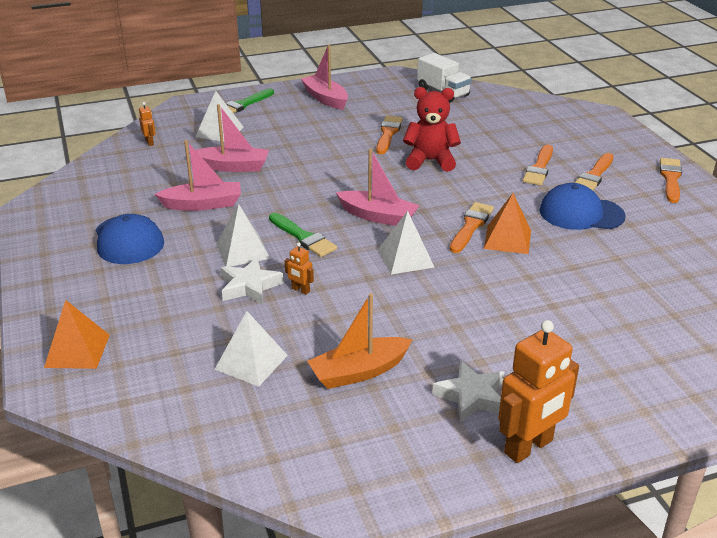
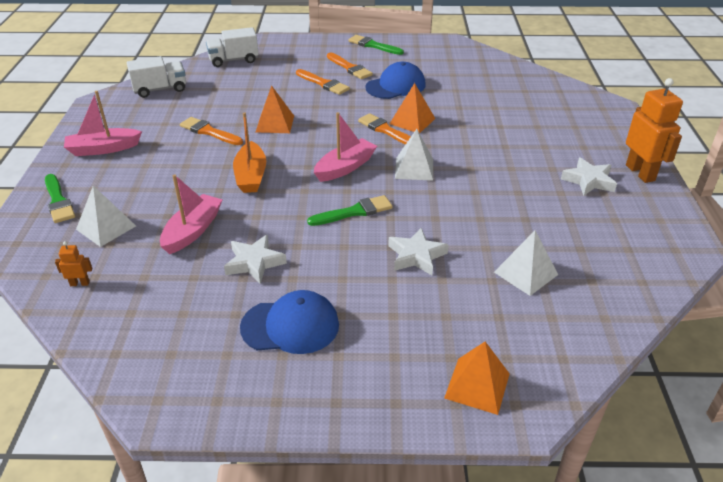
camera: 70 degrees left, 5 degrees up
pink boat [154,140,241,211] -> white star [224,235,287,284]
white pyramid [216,204,270,267] -> none
orange robot [285,243,314,294] -> none
orange boat [307,293,412,389] -> orange boat moved to [233,112,266,193]
red teddy bear [403,87,461,172] -> orange pyramid [256,85,294,133]
blue cap [540,183,626,230] -> blue cap turned 150 degrees counterclockwise [365,62,426,99]
orange brush [660,158,682,203] -> green brush [348,35,404,55]
none -> white truck [206,27,259,67]

